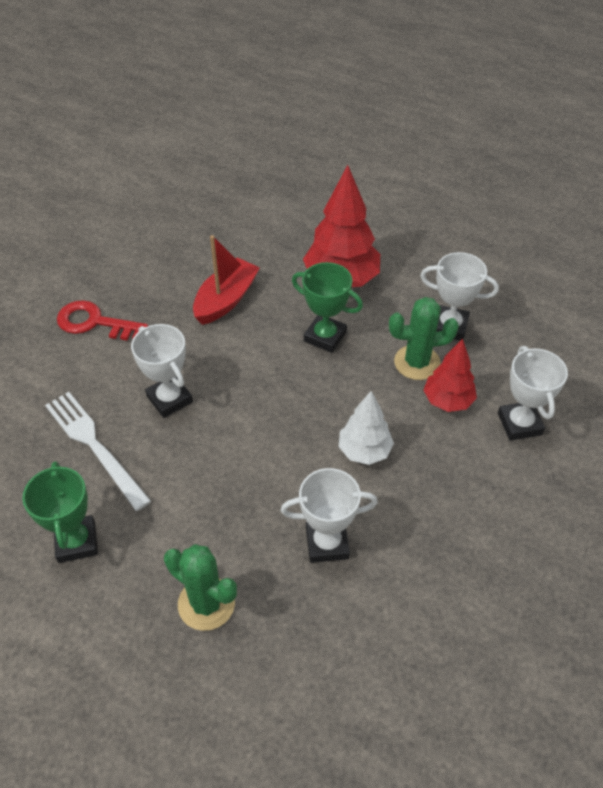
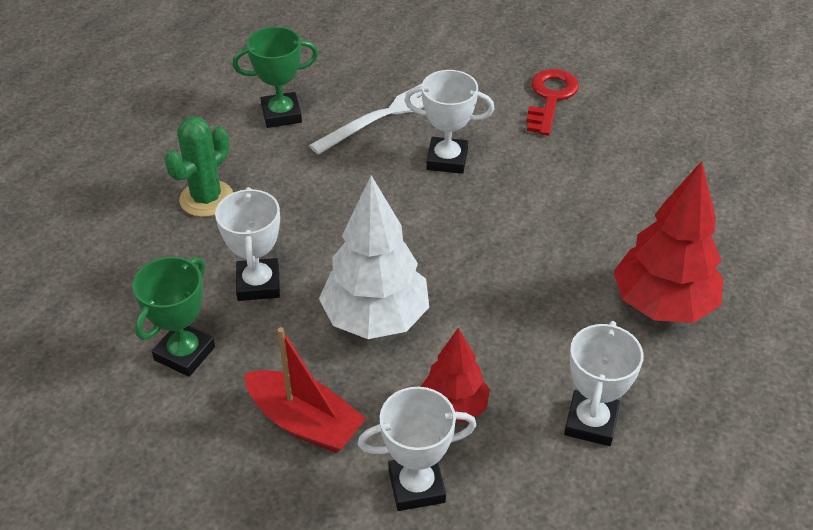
camera: 90 degrees right, 5 degrees down
white trophy [131,324,193,418] -> white trophy turned 45 degrees clockwise [404,70,495,174]
red boat [193,235,260,325] -> red boat moved to [244,327,366,453]
green trophy [292,262,363,353] -> green trophy moved to [132,257,215,377]
white tree [338,391,394,465] -> white tree [319,175,429,339], size x1.66
green cactus [389,297,459,380] -> none

